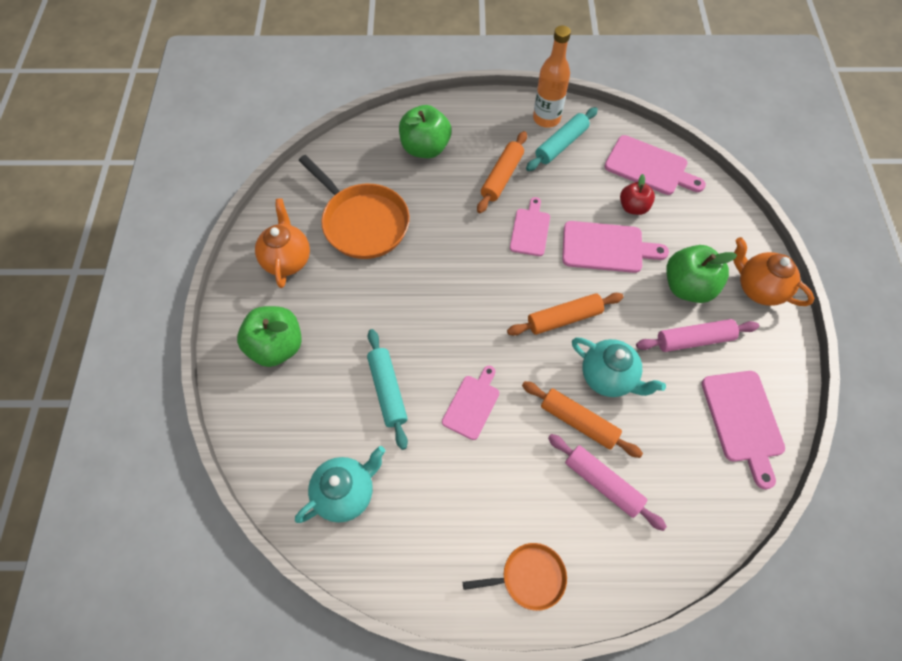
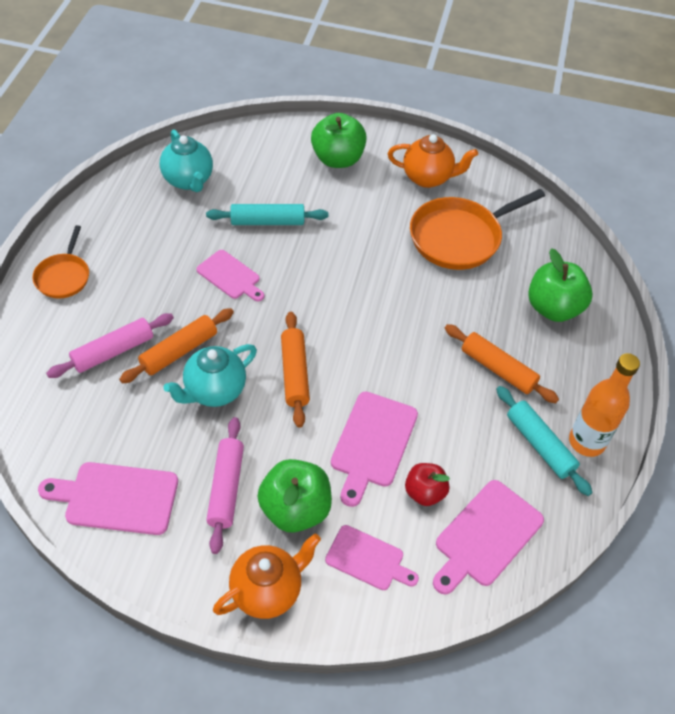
camera: 100 degrees right, 10 degrees down
pink cutting board [510,197,550,256] -> pink cutting board moved to [325,525,419,590]

